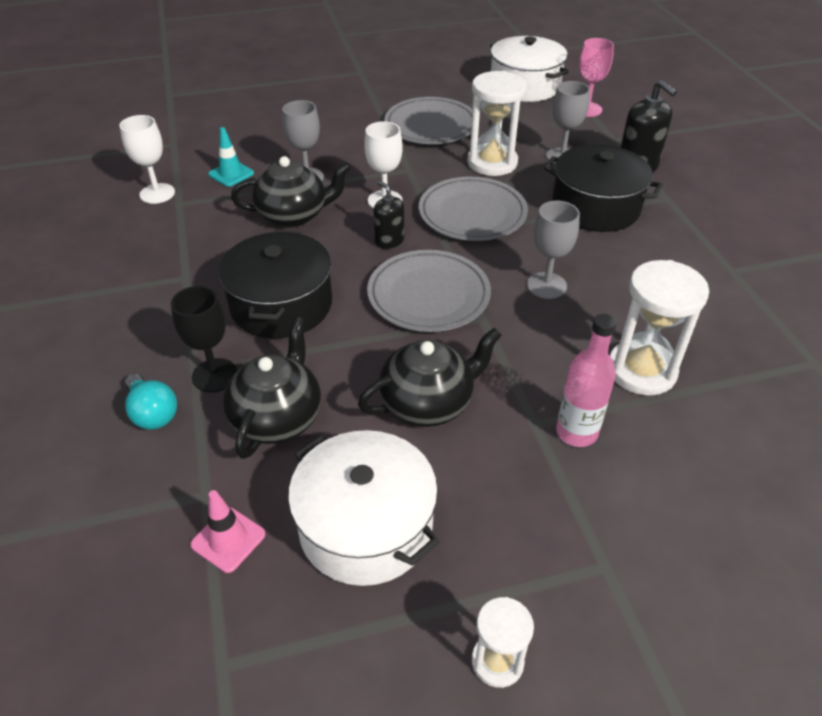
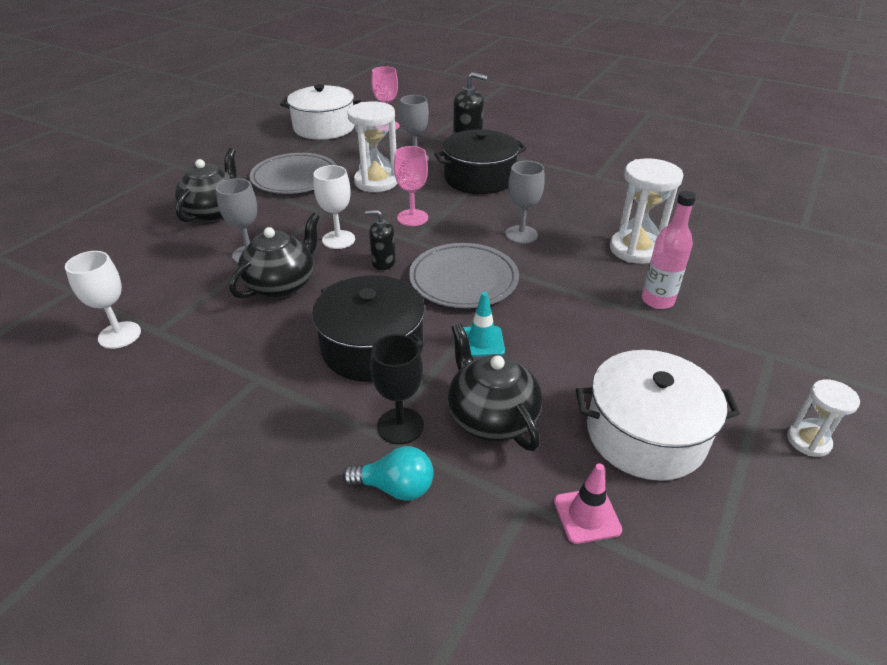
camera: 45 degrees left, 5 degrees down
turquoise traffic cone [208,127,254,187] -> turquoise traffic cone moved to [463,292,505,357]
black teapot [358,328,502,427] -> black teapot moved to [175,148,237,222]
grey plate [419,177,528,241] -> pink goblet [394,146,428,226]

